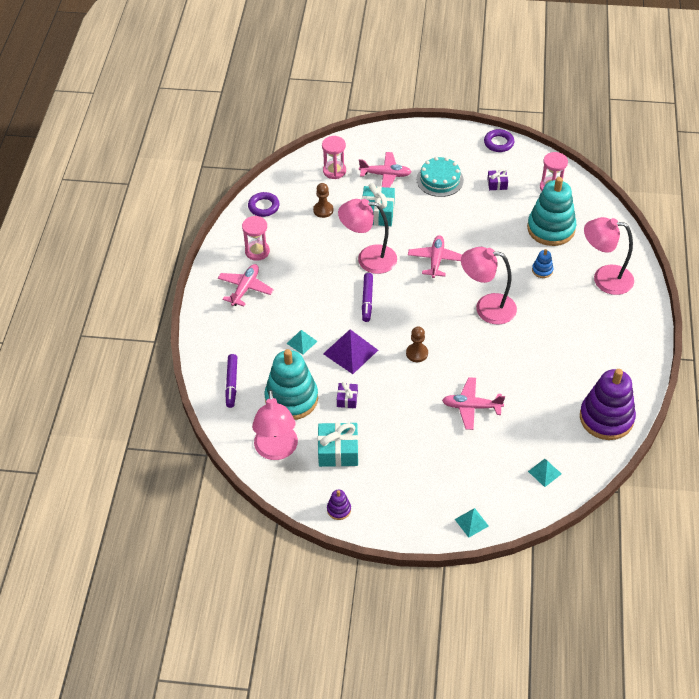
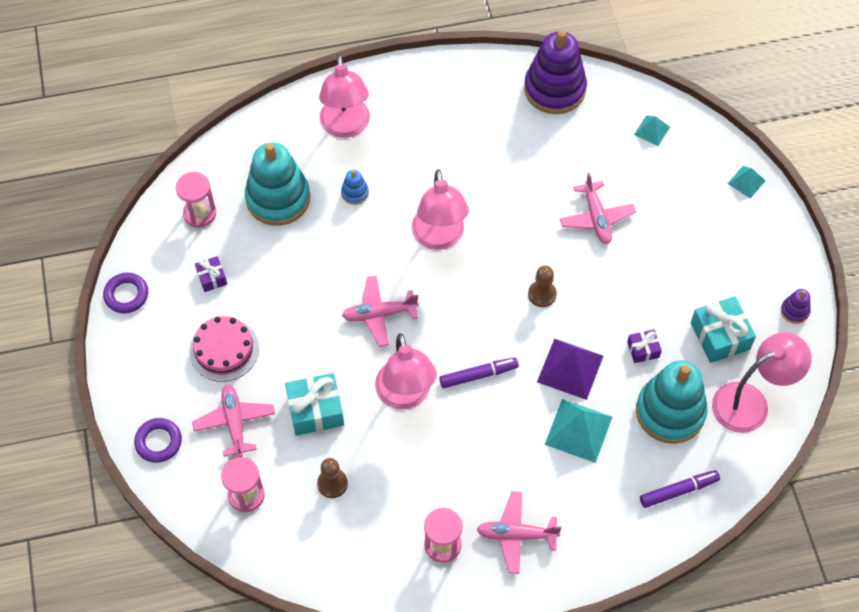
camera: 110 degrees left, 10 degrees up
purple ring [248,192,280,217] -> purple ring moved to [134,418,182,463]
turquoise pyramid [287,330,318,355] -> turquoise pyramid [545,399,612,463], size x1.77
turquoise cake [417,157,464,197] -> pink cake [189,316,259,382]

